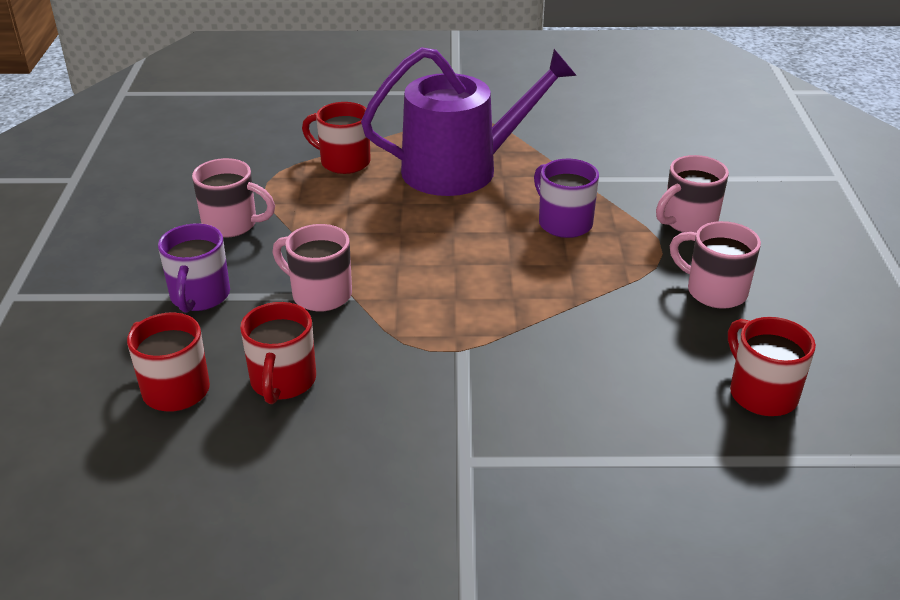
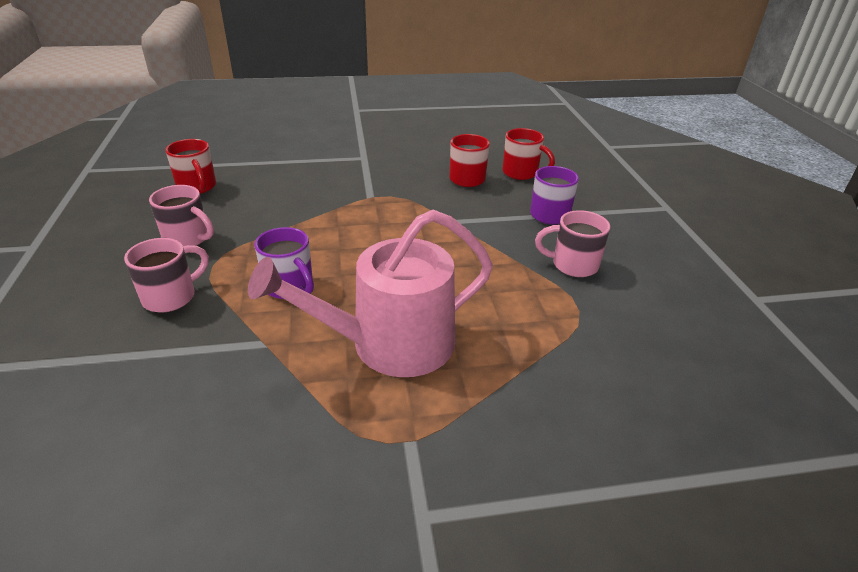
camera: 170 degrees right, 0 degrees up
pink mug [272,224,352,312] -> none
red mug [302,102,371,174] -> none
purple watering can [361,47,577,196] -> pink watering can [248,210,493,377]

